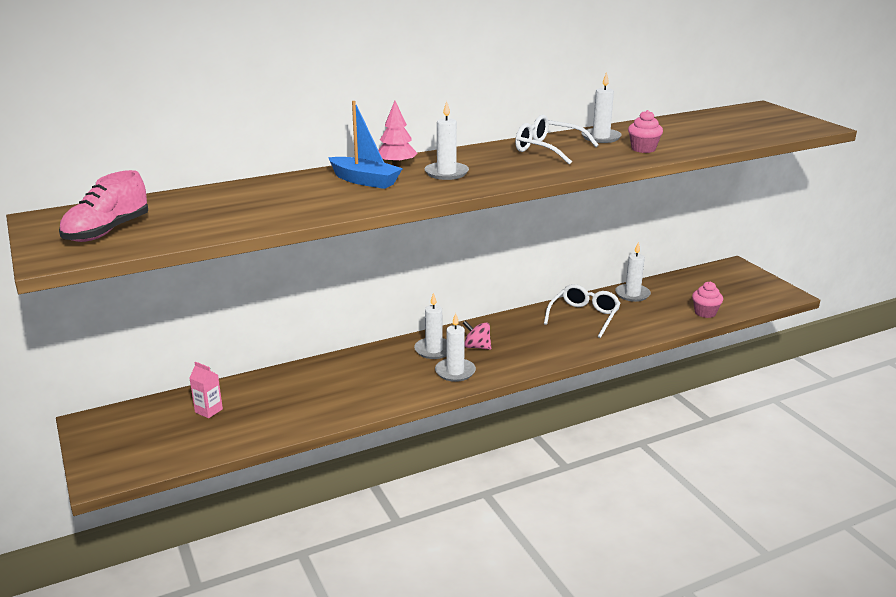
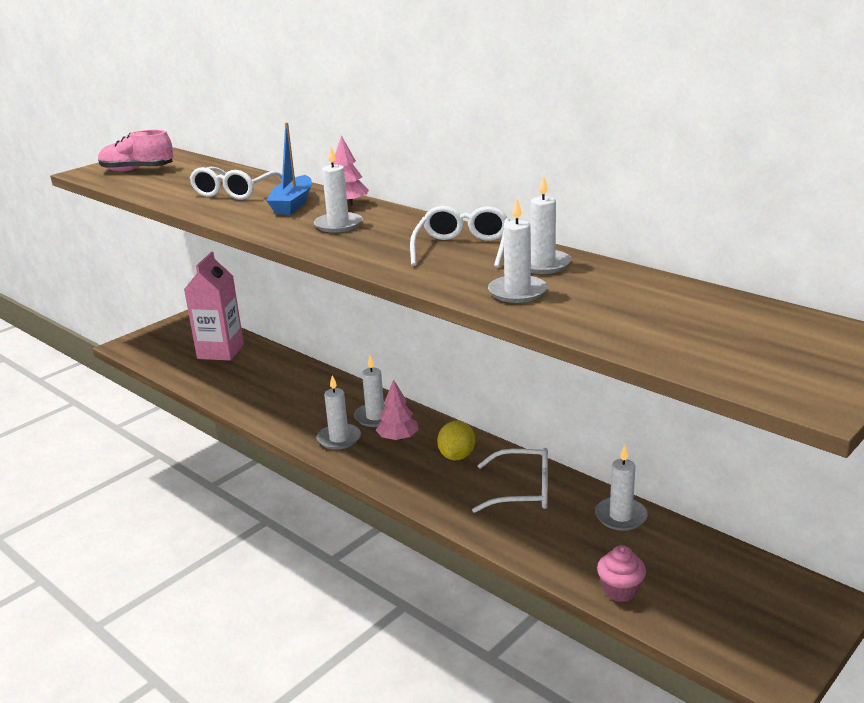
camera: 70 degrees right, 0 degrees up
pink carton [189,362,223,418] -> pink carton [184,252,244,361], size x2.18
pink spinning top [463,321,491,350] -> pink tree [376,379,419,441]
pink cupcake [628,110,663,153] -> white candle [488,199,548,303]
none -> white glasses [190,167,282,200]
none -> yellow lemon [437,421,475,460]

